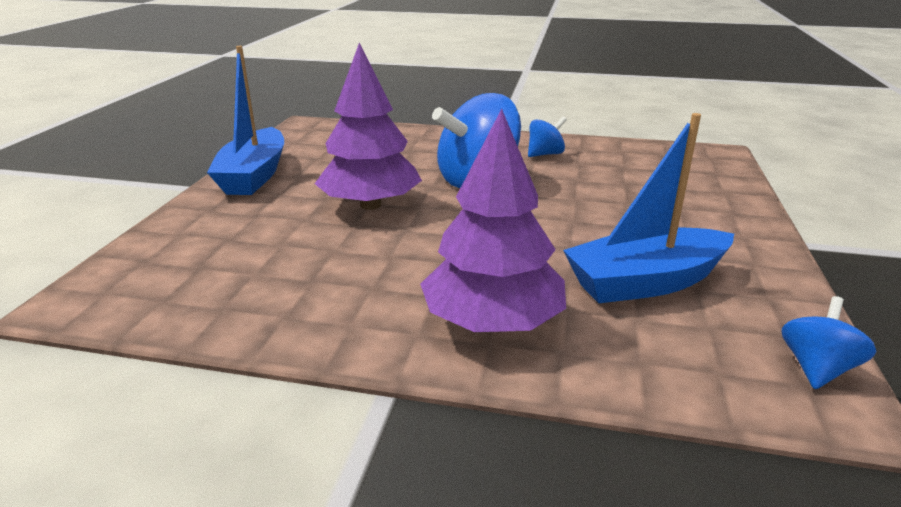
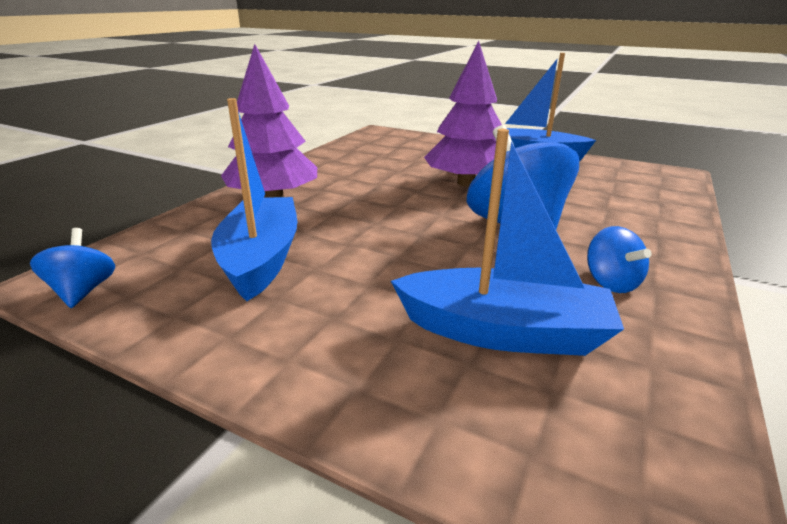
camera: 105 degrees right, 0 degrees up
blue spinning top [782,296,876,389] -> blue spinning top turned 150 degrees counterclockwise [30,228,115,308]
none -> blue boat [391,129,624,356]

